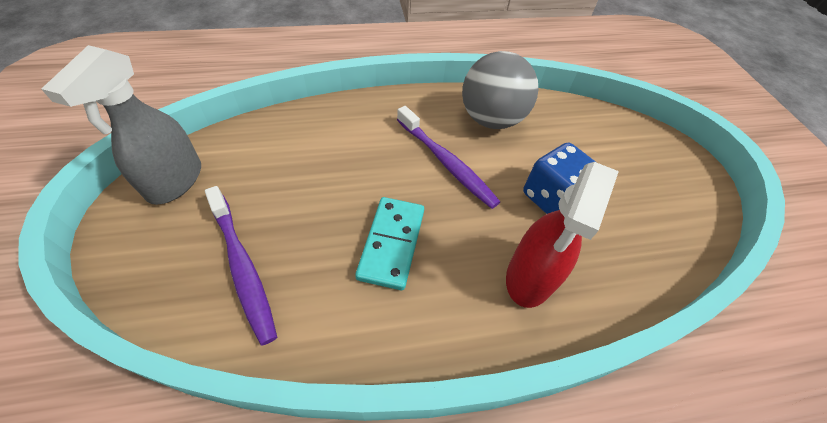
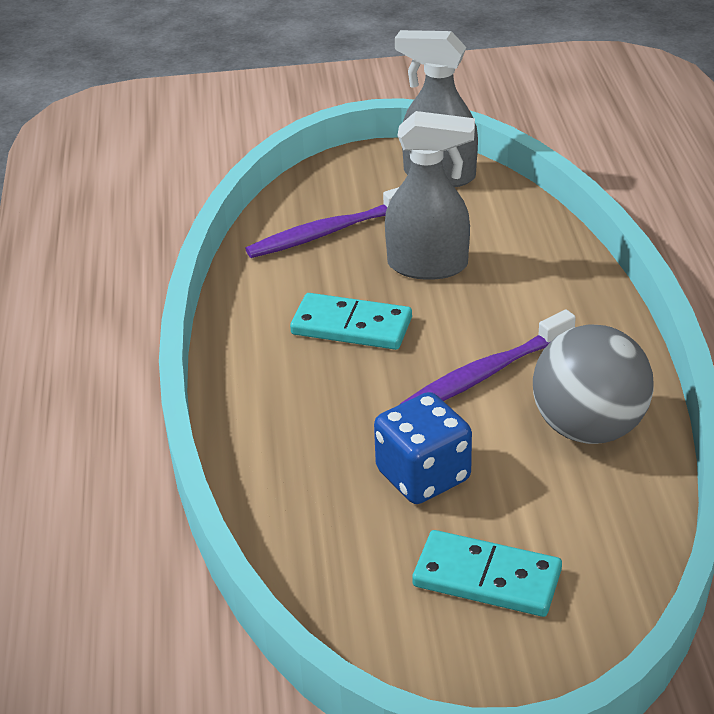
camera: 100 degrees right, 15 degrees down
red spray bottle [506,162,619,308] -> none
none -> grey spray bottle [385,111,475,280]
none -> turquoise domino [412,530,562,617]

